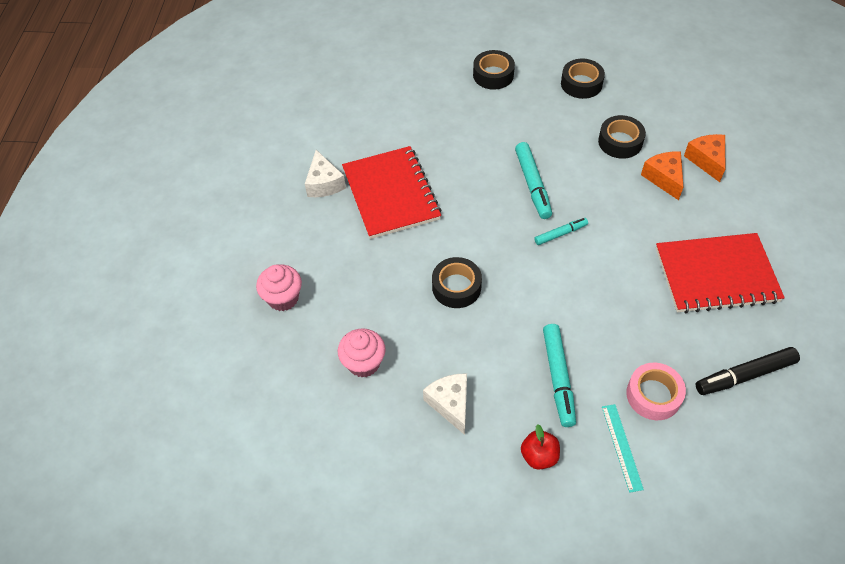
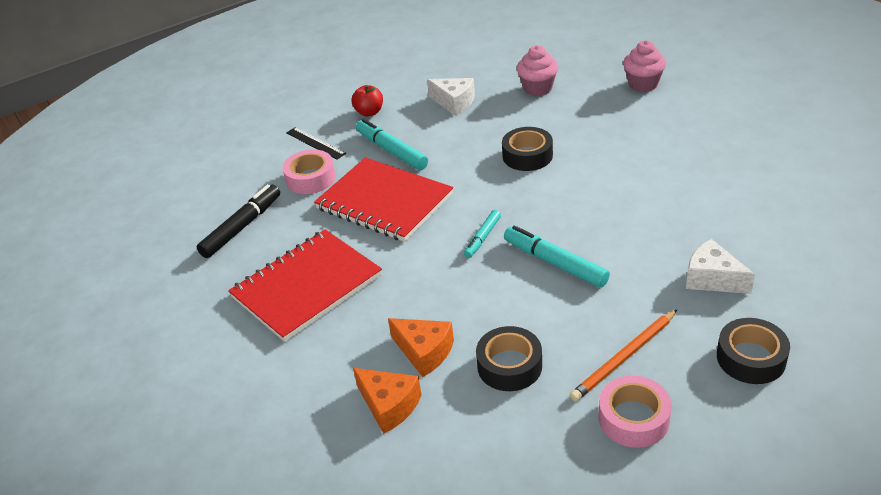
camera: 145 degrees right, 15 degrees down
white cheese [305,150,346,197] -> white cheese moved to [686,239,755,294]
red notebook [342,146,441,239] -> red notebook moved to [314,157,453,242]
black tape [561,59,605,99] -> pink tape [599,375,672,448]
turquoise ruler [602,404,644,493] -> black ruler [286,127,346,159]
none -> orange pencil [570,309,678,401]

